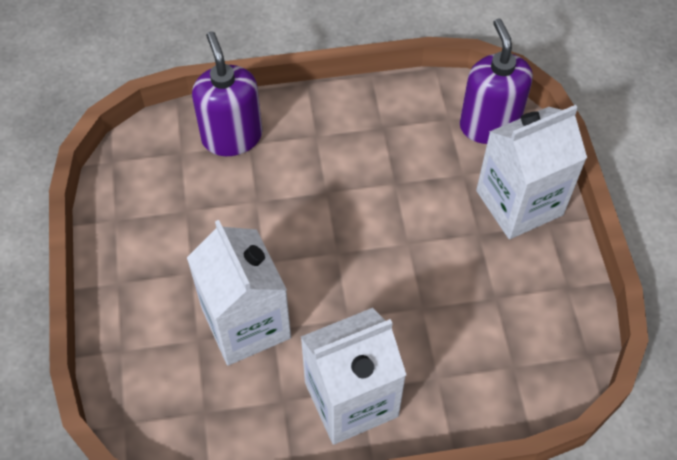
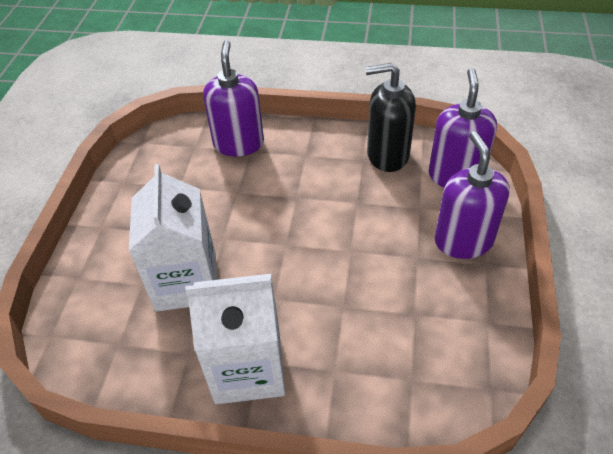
camera: 20 degrees right, 10 degrees down
white carton [476,105,587,239] -> purple soap dispenser [435,131,510,259]
none -> black soap dispenser [365,63,416,172]

